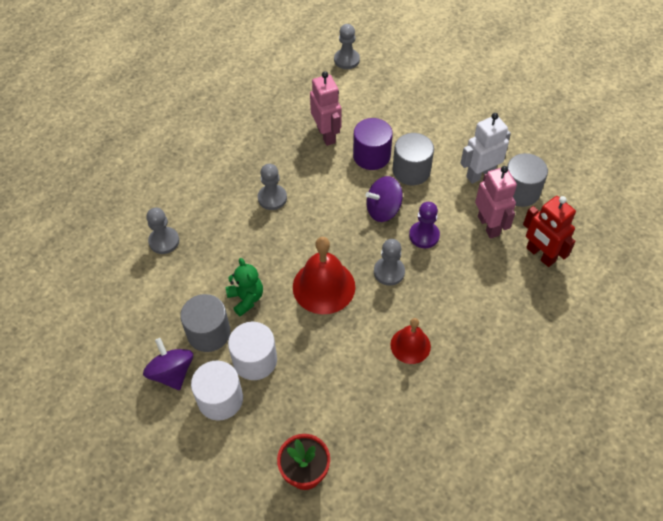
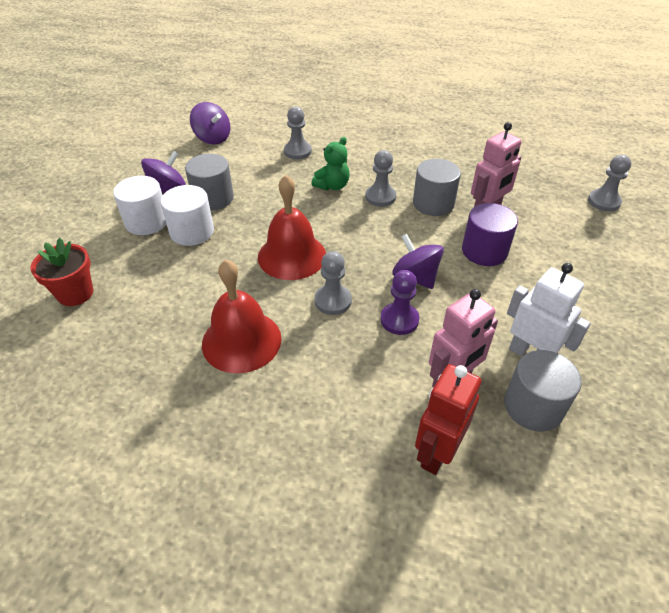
camera: 70 degrees right, 10 degrees down
green teddy bear [226,258,263,317] -> green teddy bear moved to [311,137,350,191]
red bell [390,318,431,364] -> red bell [202,260,282,374], size x1.64
grey cylinder [393,133,434,185] -> grey cylinder moved to [413,159,461,216]
none -> purple spinning top [190,102,230,145]

